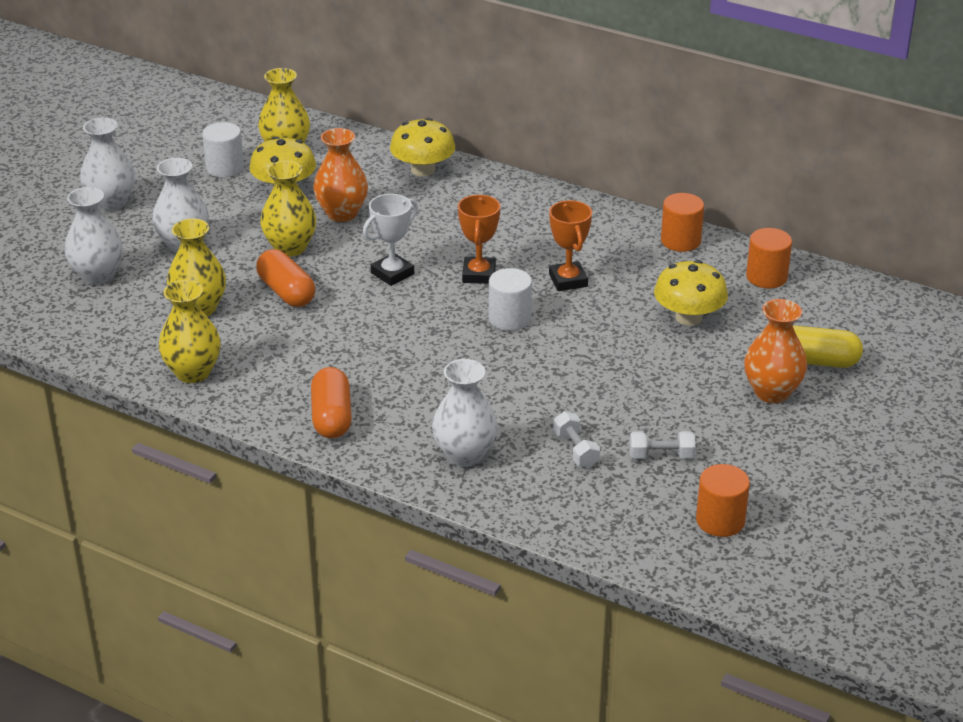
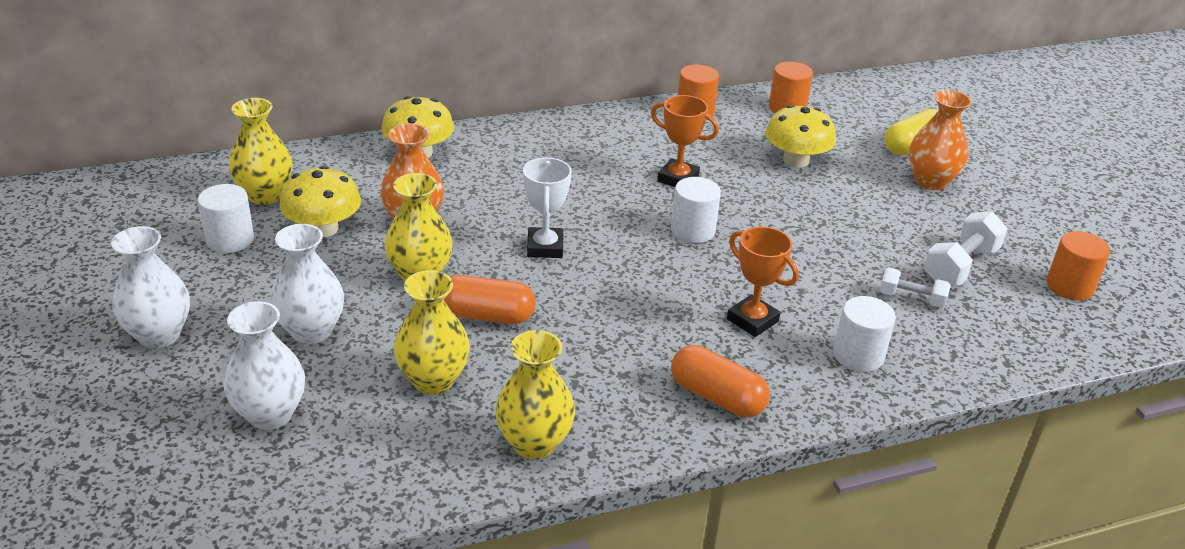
camera: 50 degrees left, 0 degrees up
white vase [432,359,497,467] -> white cylinder [833,296,896,372]
orange trophy [458,195,500,284] -> orange trophy moved to [727,226,799,337]
white dumbbell [630,431,695,459] -> white dumbbell [924,211,1008,286], size x1.60

